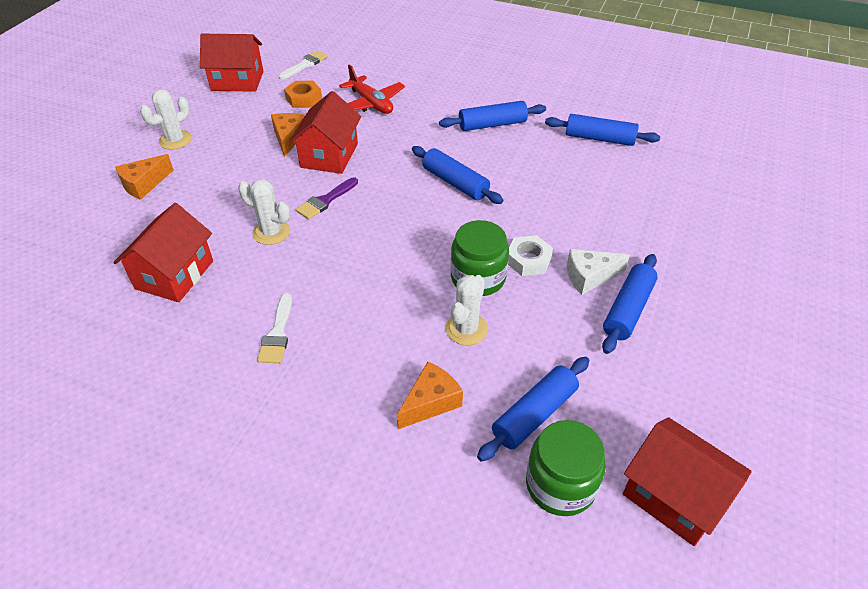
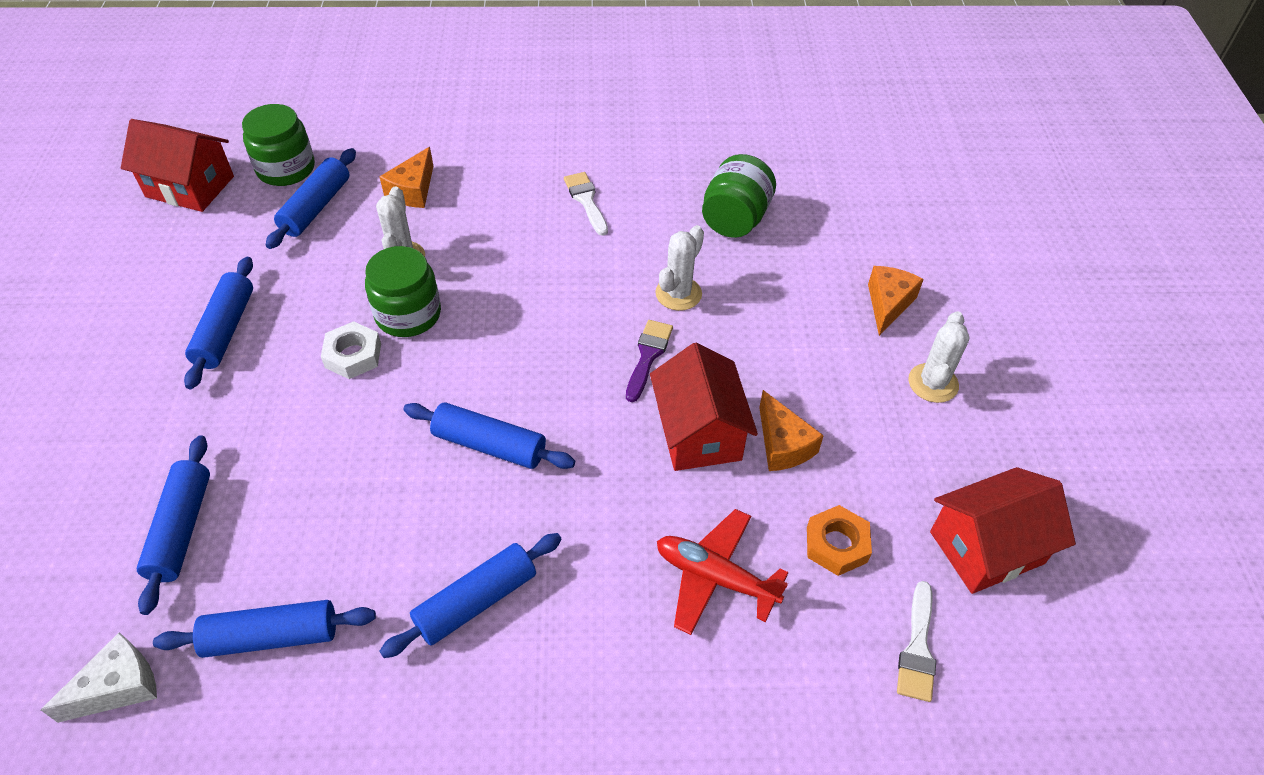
camera: 155 degrees right, 5 degrees up
red house [113,203,213,302] -> green jar [702,154,776,238]
white cactus [238,179,290,245] -> white cactus turned 60 degrees counterclockwise [655,225,704,311]
white cheese [567,249,630,295] -> white cheese moved to [41,632,157,723]
none -> blue rolling pin [137,435,210,615]

